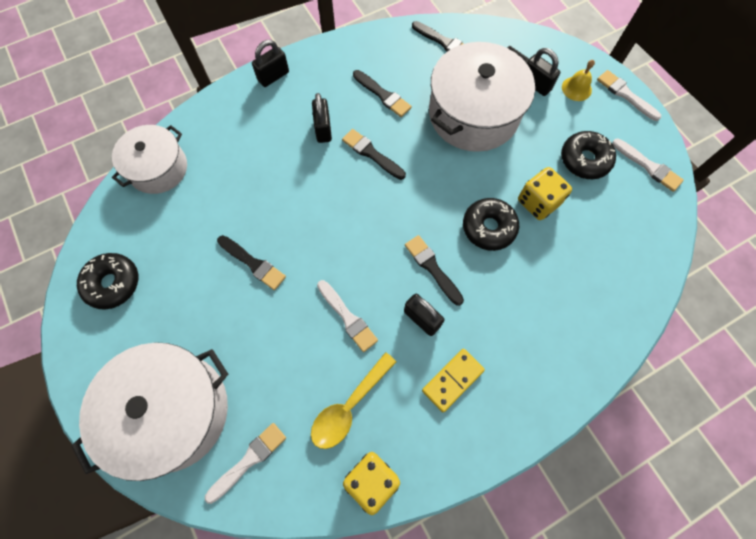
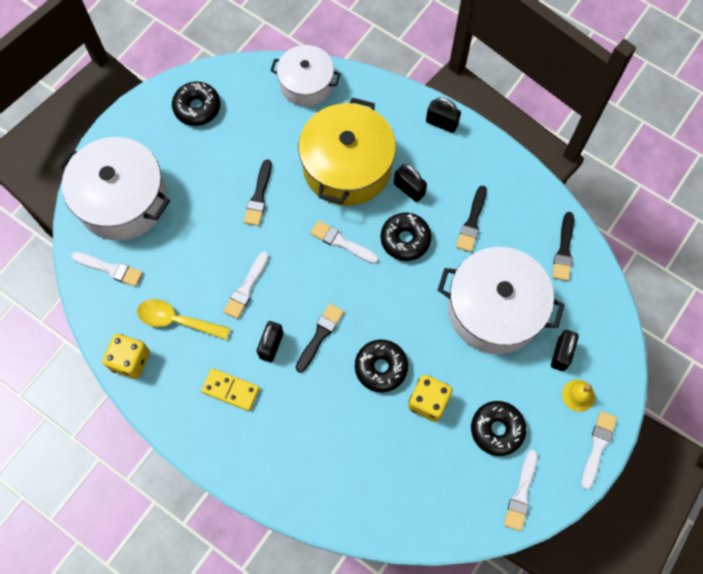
camera: 65 degrees right, 0 degrees up
black padlock [312,93,332,143] -> black padlock turned 75 degrees clockwise [394,164,427,202]
black brush [342,129,406,180] -> black donut [381,212,431,261]
none -> yellow pot [298,97,396,206]
none -> white brush [310,220,379,264]

